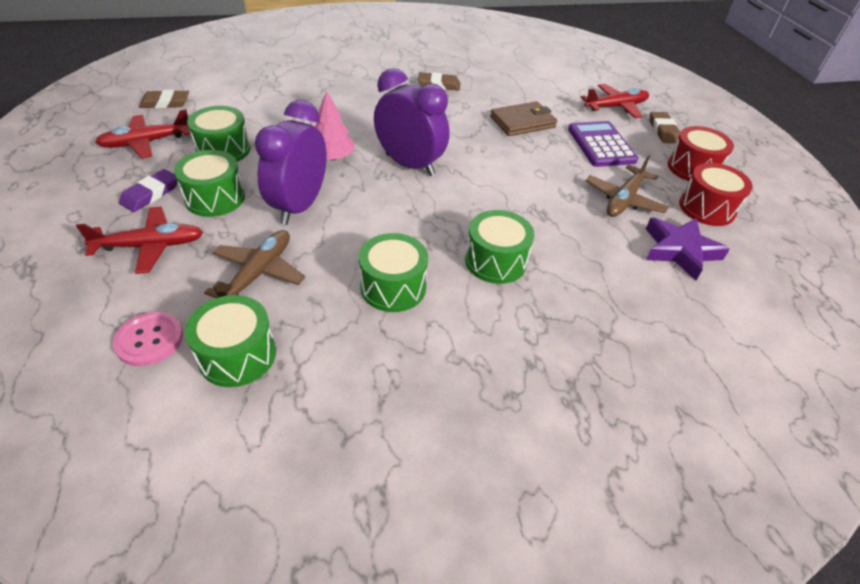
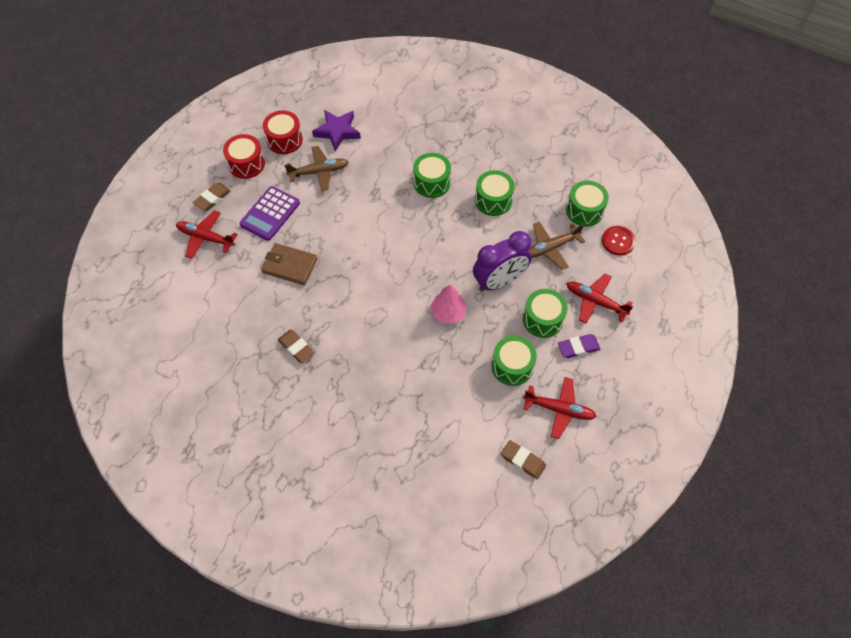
camera: 135 degrees left, 15 degrees up
pink button [113,312,183,366] -> red button [602,226,636,255]
purple clock [374,68,450,176] -> none

